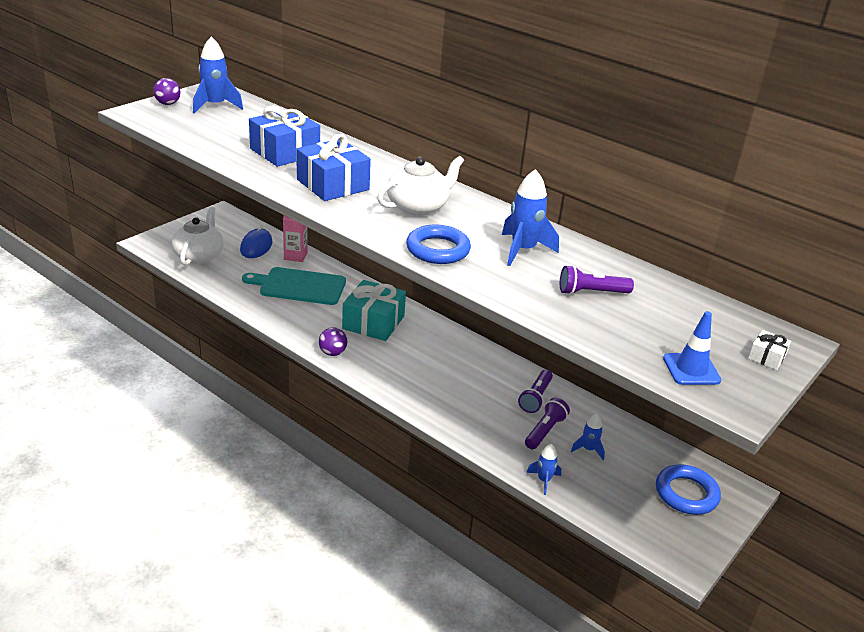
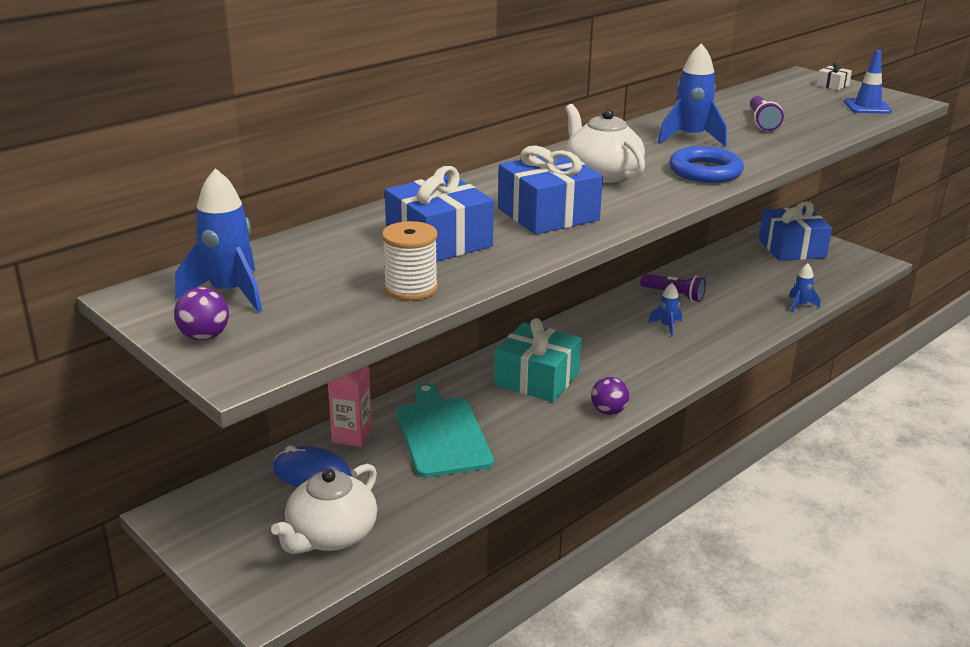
camera: 80 degrees left, 5 degrees down
white teapot [171,207,224,266] -> white teapot turned 75 degrees counterclockwise [271,464,377,554]
turquoise cutting board [242,267,346,305] -> turquoise cutting board turned 150 degrees clockwise [397,383,494,478]
purple flashlight [525,398,570,449] -> none
blue rocket [571,414,605,460] -> blue rocket moved to [648,283,682,337]
blue ring [656,464,721,515] -> blue gift [759,201,832,261]
none -> white spool [382,221,438,301]

